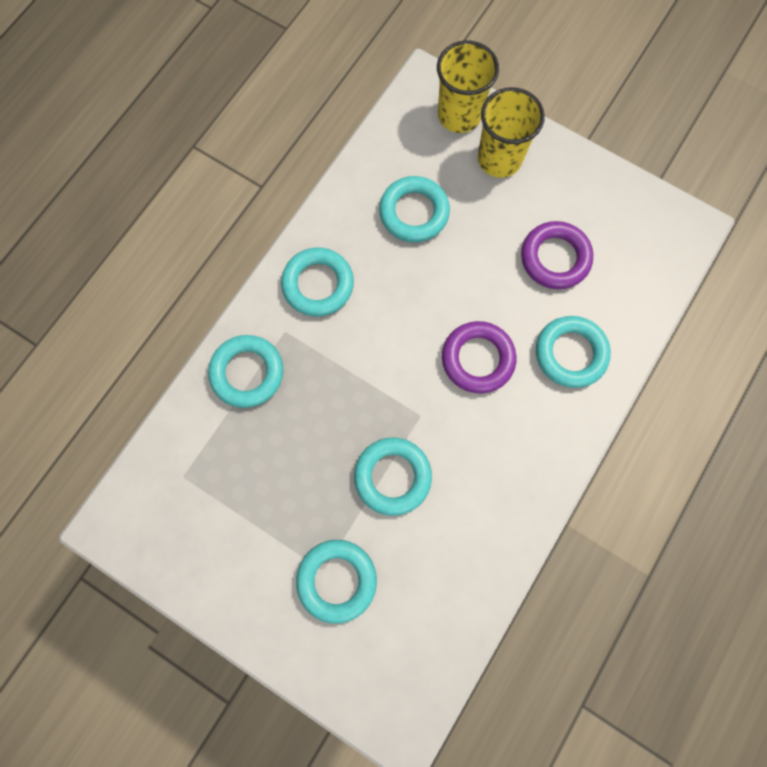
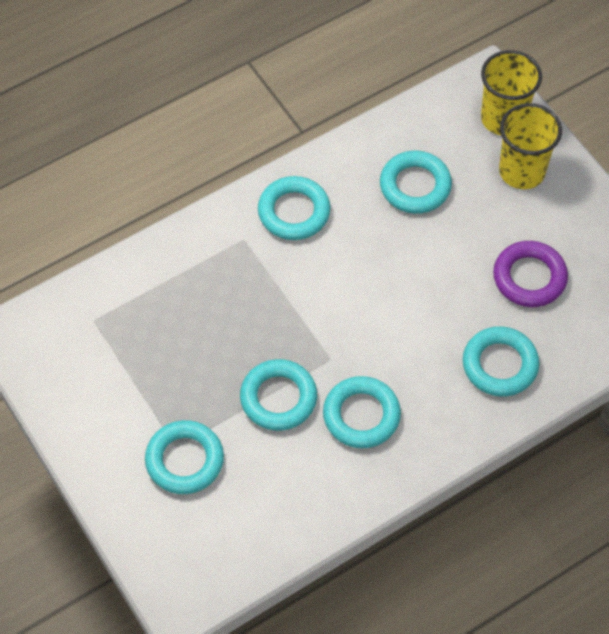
camera: 25 degrees right, 15 degrees down
turquoise ring [208,335,284,408] -> turquoise ring moved to [323,376,401,448]
purple ring [442,321,516,393] -> none

